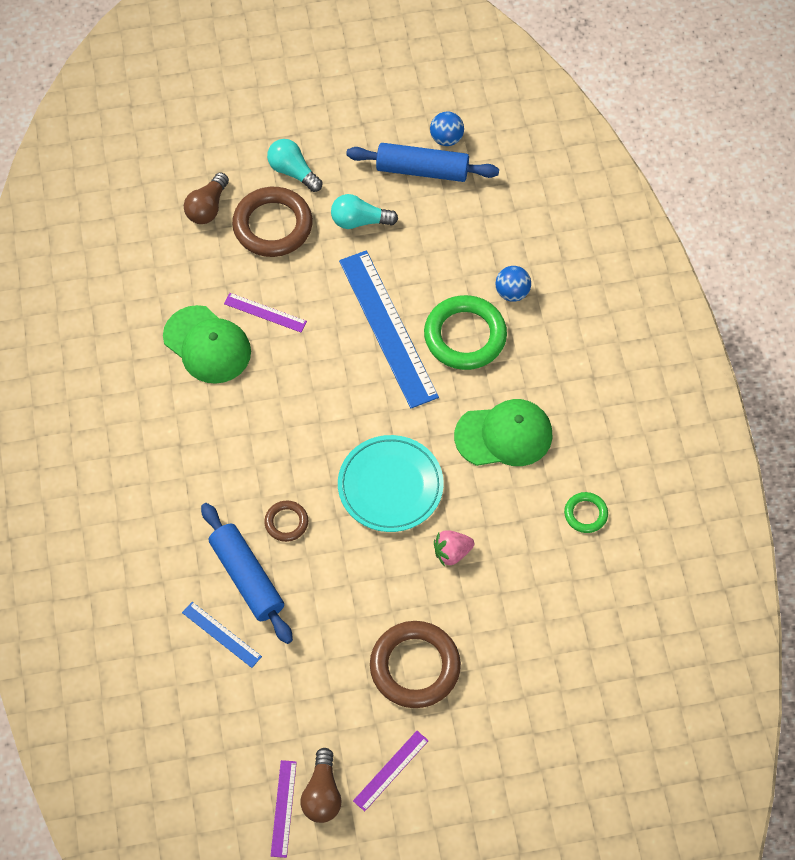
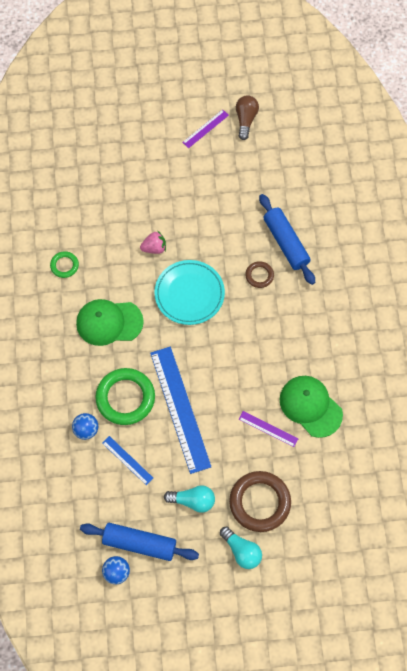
camera: 175 degrees left, 5 degrees up
blue ruler [182,602,262,668] -> blue ruler moved to [102,436,153,485]
brown light bulb [184,172,229,224] -> none
purple ruler [271,760,297,858] -> none
brown ring [370,621,461,708] -> none

